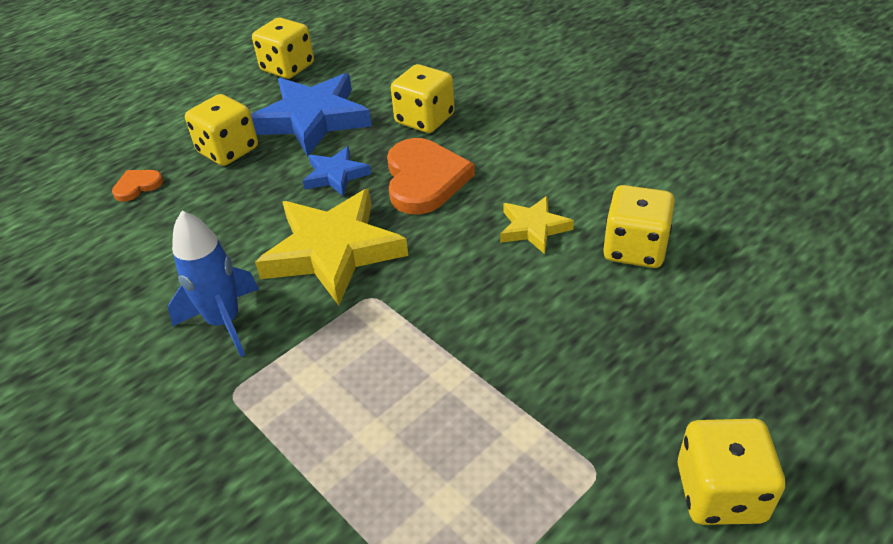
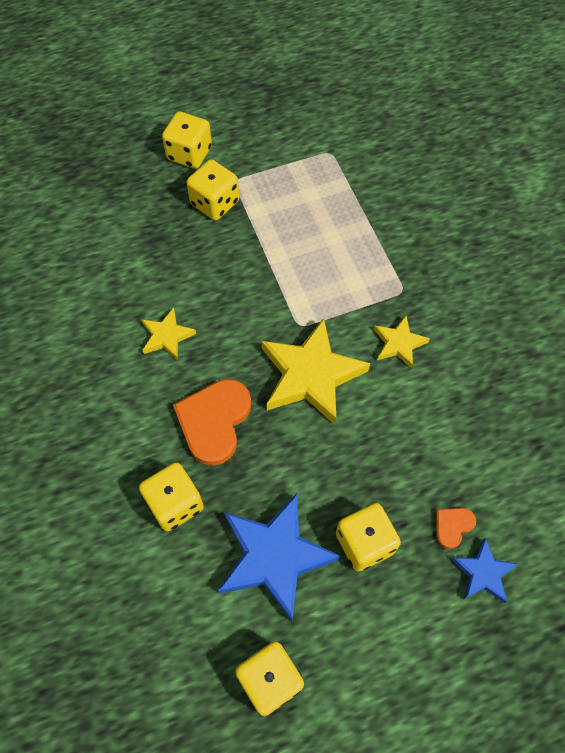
camera: 160 degrees left, 20 degrees up
orange heart [112,170,164,202] -> orange heart turned 150 degrees clockwise [436,508,476,549]
blue rocket [168,211,259,357] -> yellow star [374,316,430,369]
blue star [303,146,371,196] -> blue star moved to [451,538,517,603]
yellow dice [603,185,675,268] -> yellow dice moved to [187,160,239,220]

